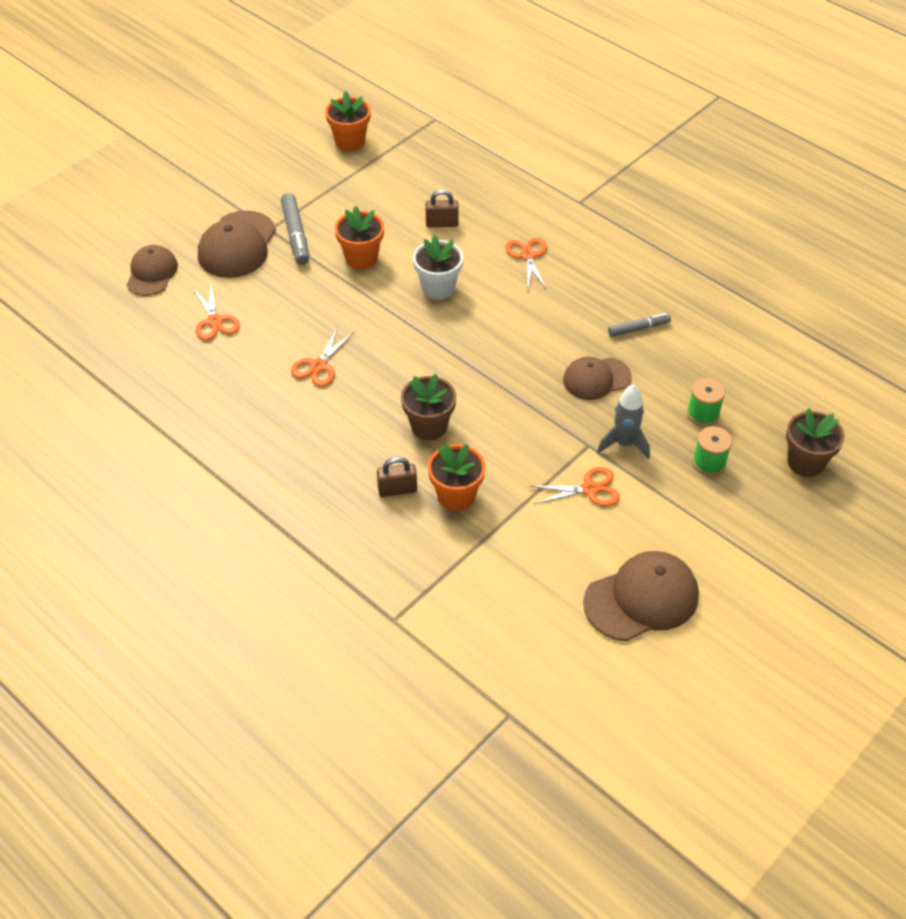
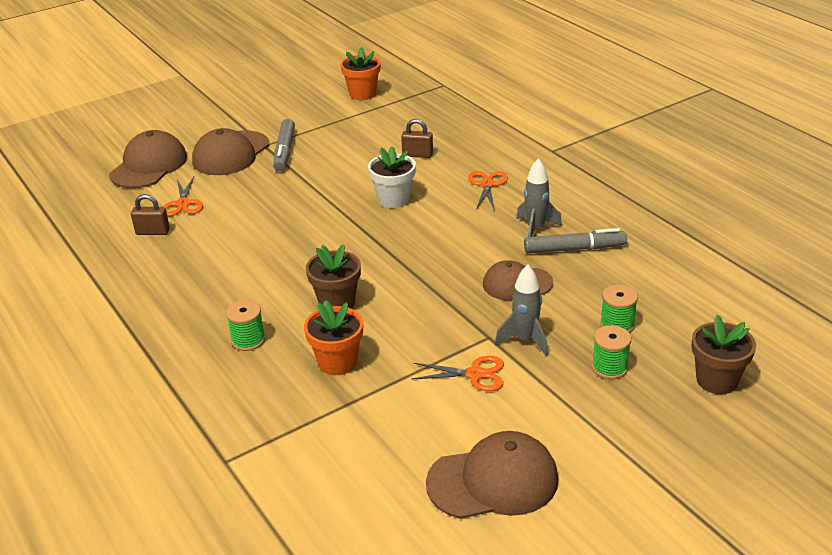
camera: 15 degrees right, 15 degrees down
brown cap [126,245,178,296] -> brown cap [109,130,187,188], size x1.51
orange scissors [291,328,354,387] -> none
orange flower pot [335,206,384,269] -> none
brown padlock [377,457,417,497] -> brown padlock moved to [131,194,170,235]
grey marker [608,313,671,337] -> grey marker [524,228,627,253], size x1.56
none -> green spool [226,300,265,351]
none -> grey rocket [516,158,562,237]

